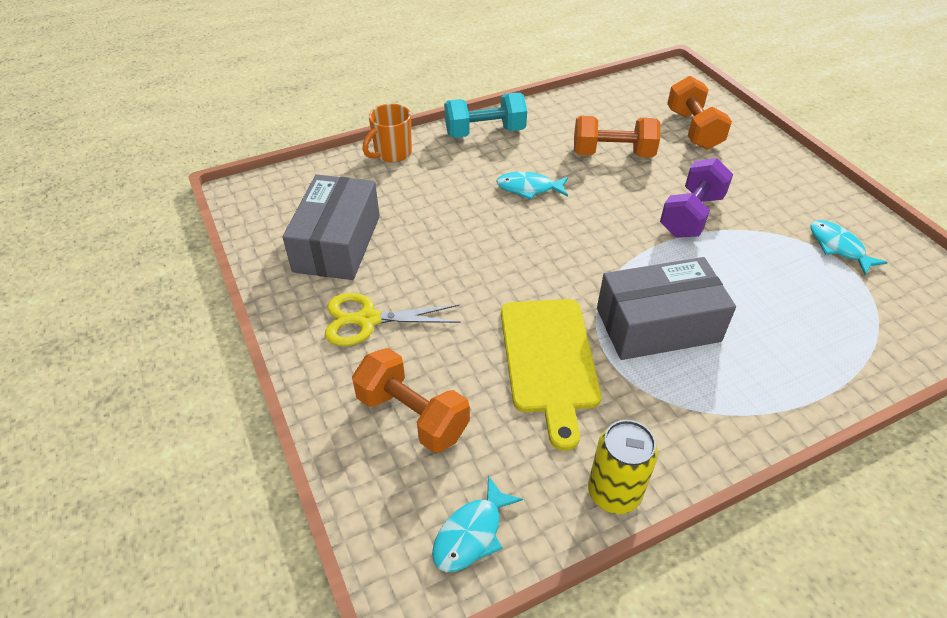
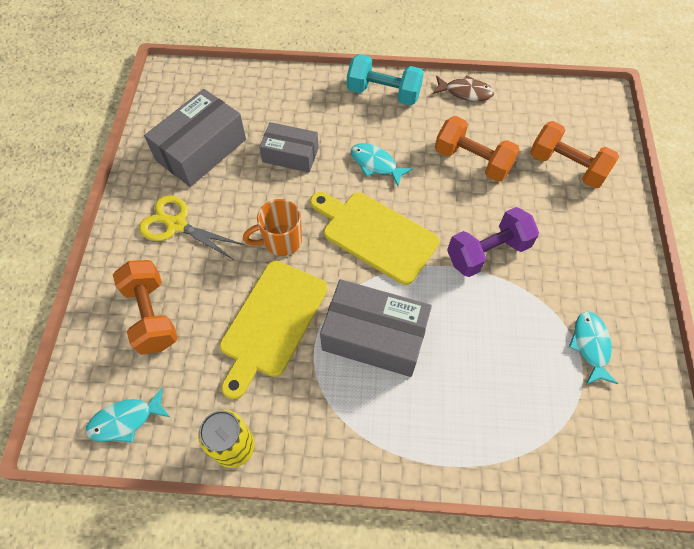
camera: 30 degrees right, 15 degrees up
orange mug [363,104,412,163] -> orange mug moved to [243,199,302,256]
orange dumbbell [667,76,732,150] -> orange dumbbell turned 75 degrees counterclockwise [530,121,619,189]
none -> grey box [259,122,319,172]
none -> yellow cutting board [310,192,440,285]
none -> brown fish [433,75,494,101]

